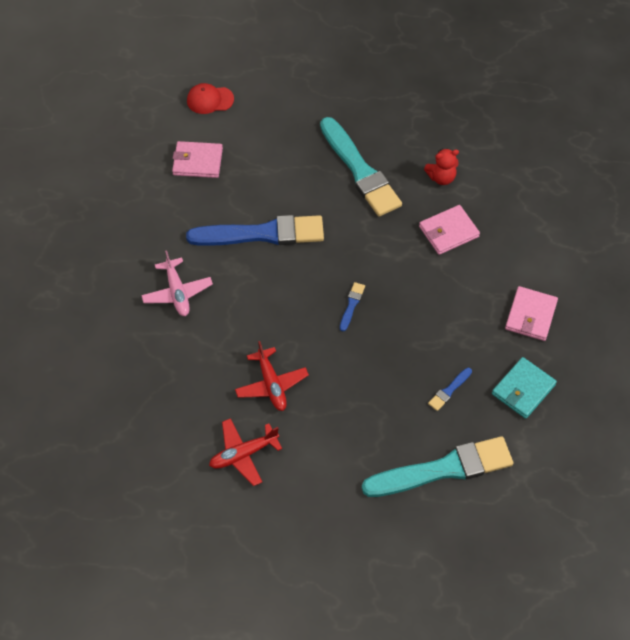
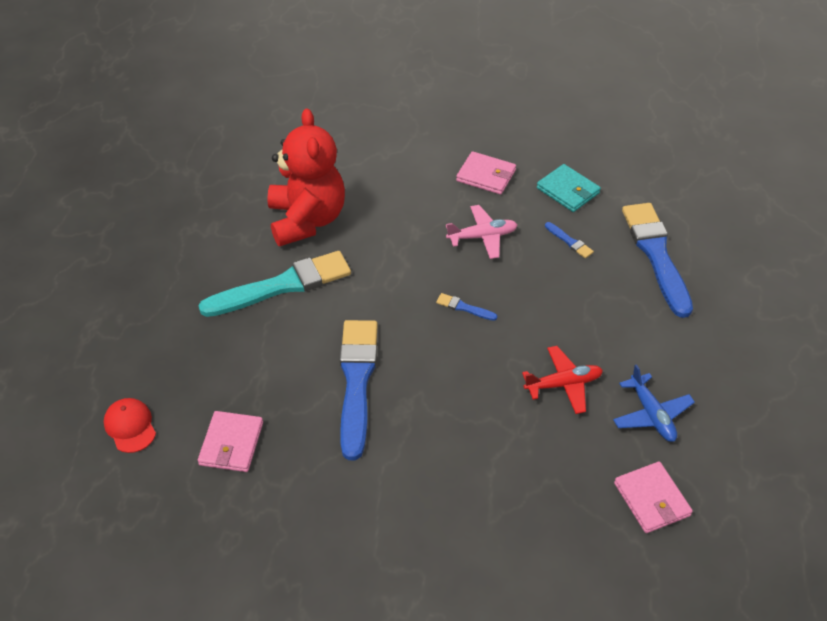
camera: 85 degrees left, 10 degrees down
pink plane [141,250,213,316] -> pink plane moved to [446,205,517,259]
red cap [187,83,234,114] -> red cap turned 150 degrees clockwise [104,398,156,453]
red plane [209,418,282,486] -> blue plane [613,364,695,442]
turquoise brush [362,436,513,497] -> blue brush [622,203,693,318]
pink wallet [419,205,480,255] -> pink wallet moved to [614,461,693,533]
red teddy bear [424,149,459,185] -> red teddy bear [267,108,345,246], size x2.34

